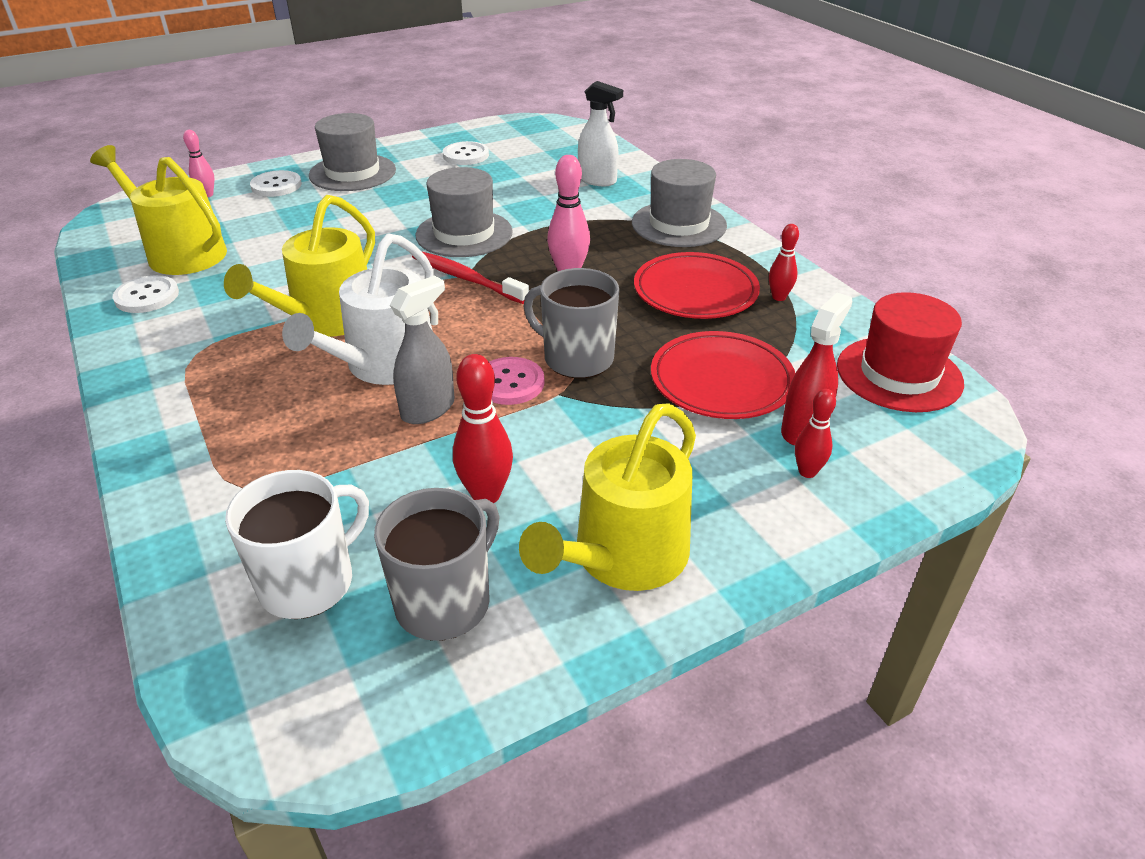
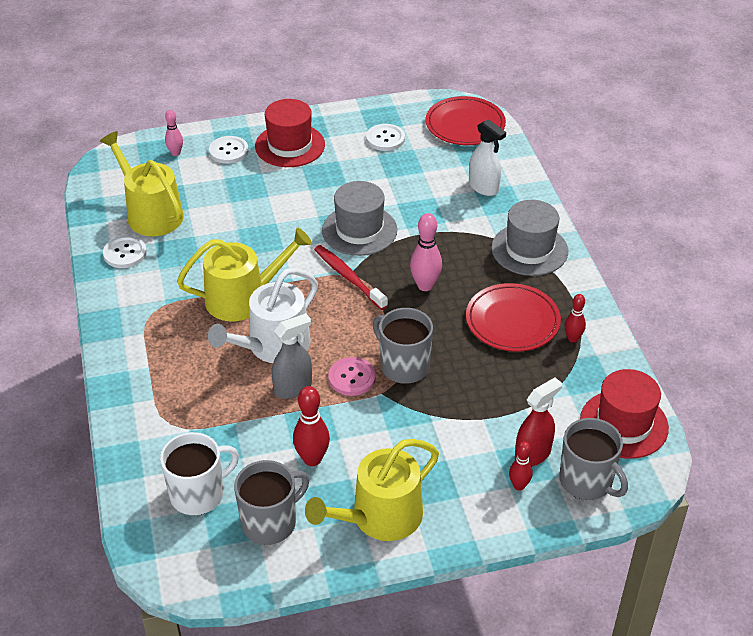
camera: 15 degrees right, 5 degrees up
yellow watering can [224,195,375,337] -> yellow watering can turned 150 degrees counterclockwise [177,228,312,321]
grey hat [309,113,396,191] -> red hat [255,99,325,167]
red plate [651,331,795,419] -> red plate moved to [426,96,506,145]
none -> grey mug [559,418,628,500]

